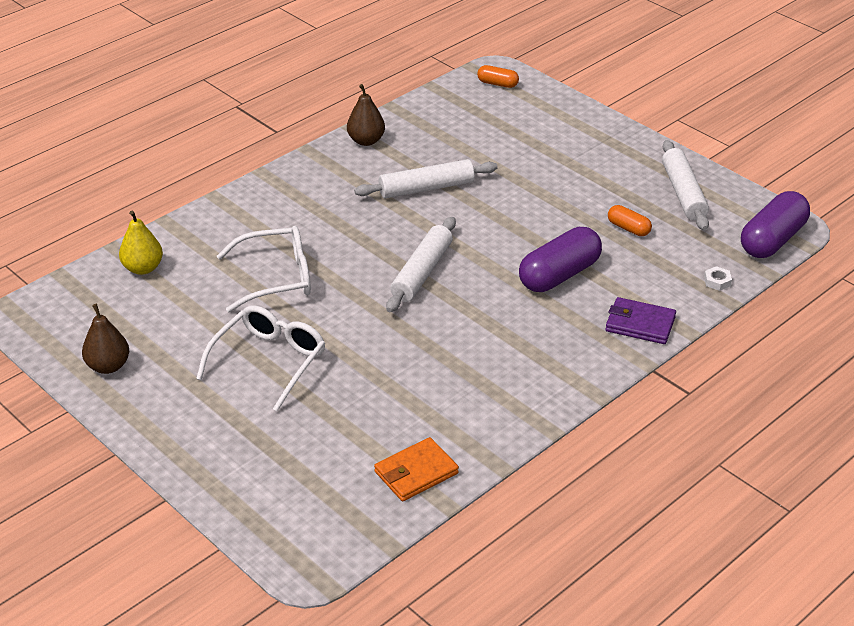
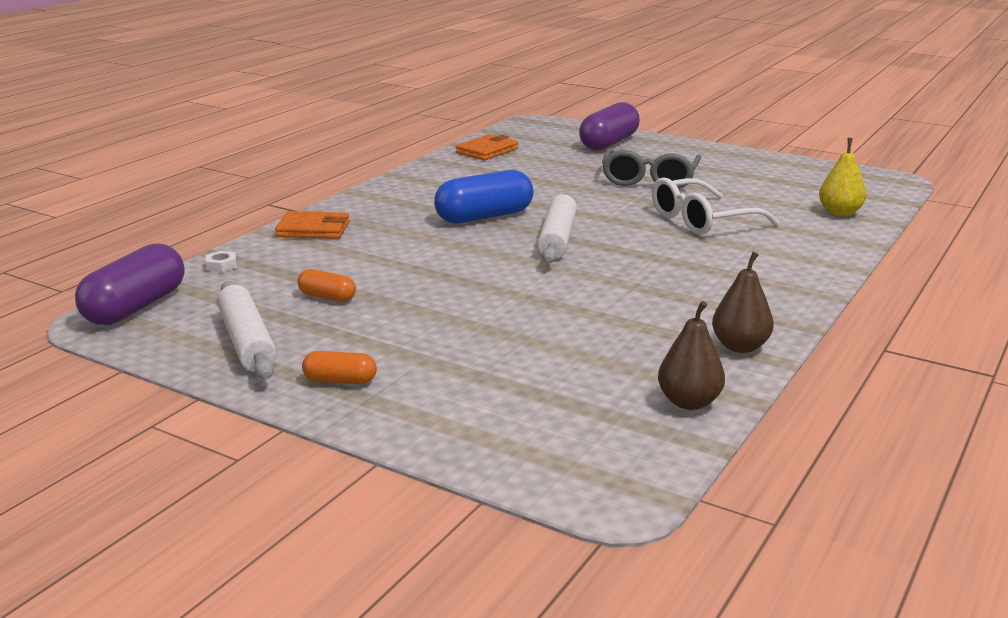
camera: 165 degrees right, 15 degrees down
brown pear [82,304,129,374] -> brown pear moved to [658,301,725,410]
white glasses [196,305,325,412] -> grey glasses [602,148,701,189]
white rolling pin [354,159,498,198] -> none
orange capsule [477,65,519,88] -> orange capsule moved to [302,351,377,384]
purple capsule [519,227,602,292] -> purple capsule moved to [579,102,640,150]
purple wallet [605,297,676,344] -> orange wallet [275,211,350,239]
none -> blue capsule [434,170,533,224]

